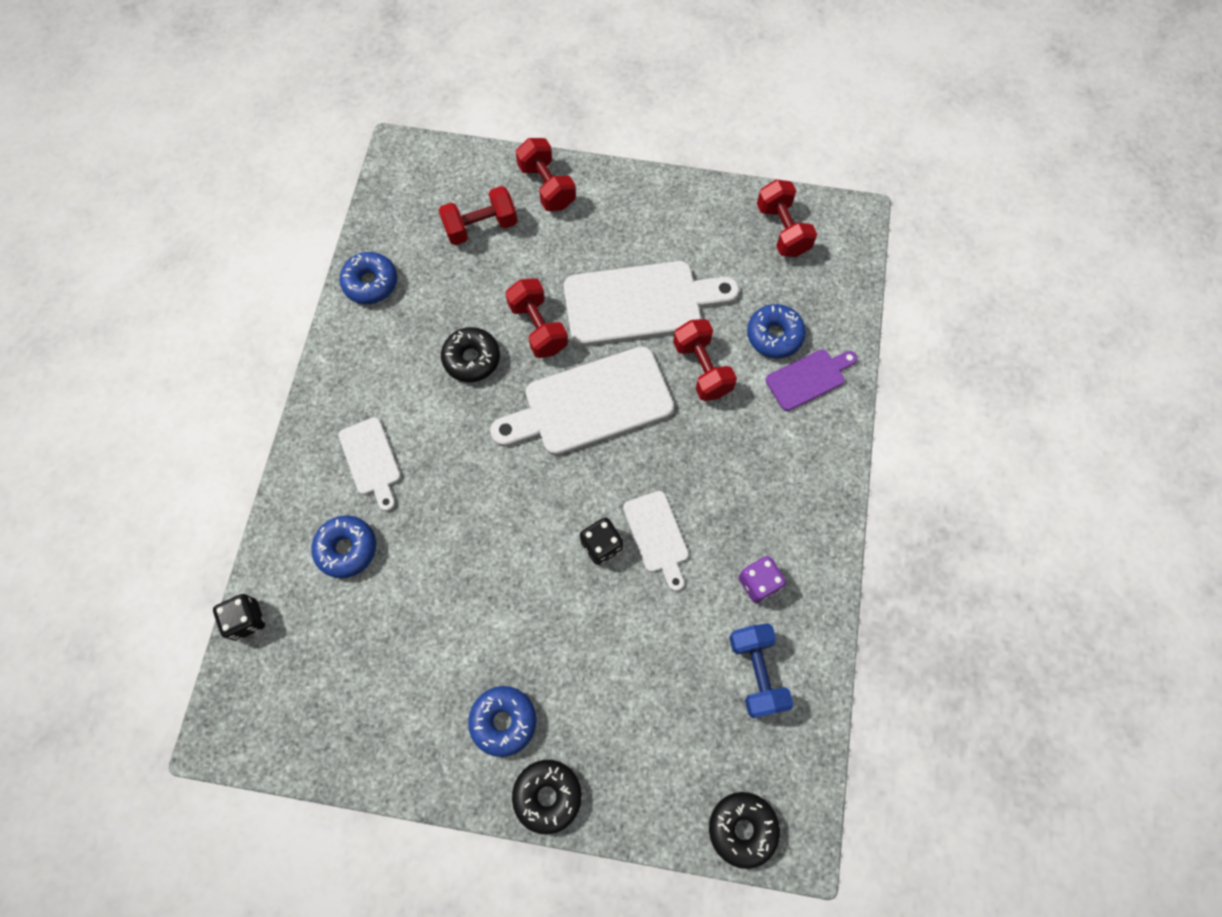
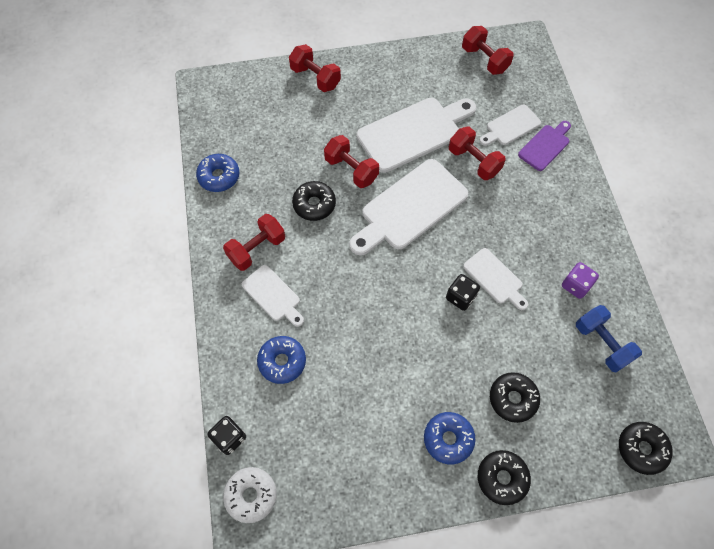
camera: 20 degrees left, 5 degrees down
red dumbbell [439,186,518,245] -> red dumbbell moved to [223,214,285,271]
blue donut [747,304,806,358] -> white cutting board [479,104,541,146]
none -> white donut [223,467,277,523]
none -> black donut [490,372,540,423]

